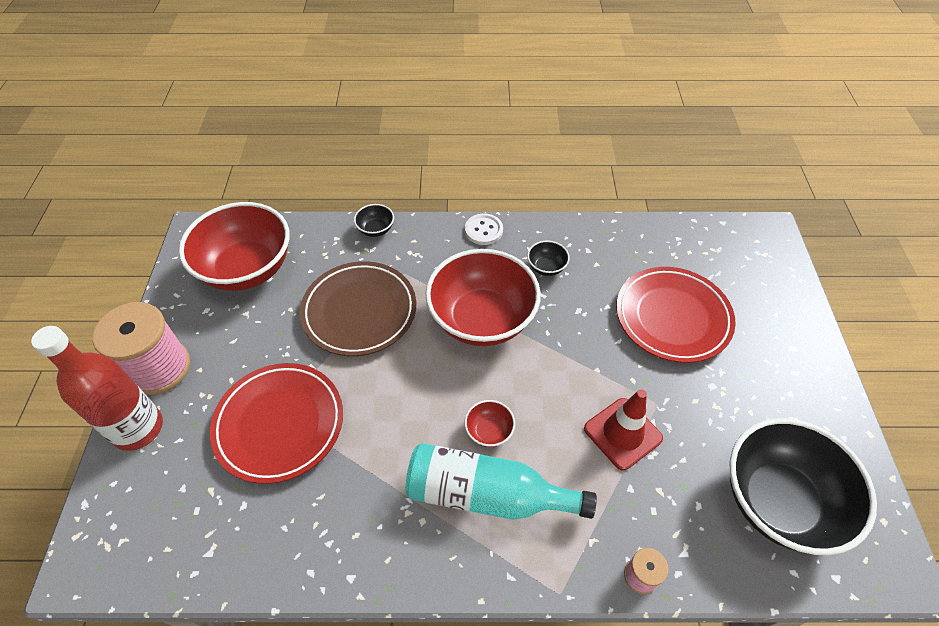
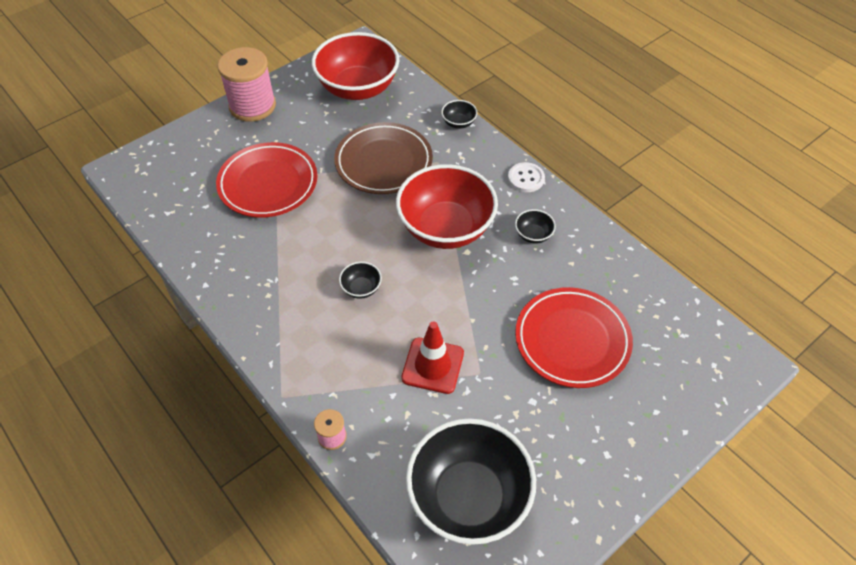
camera: 50 degrees right, 0 degrees up
red bottle [31,326,163,451] -> none
turquoise bottle [405,443,597,520] -> none
red bowl [465,400,515,447] -> black bowl [339,262,382,299]

